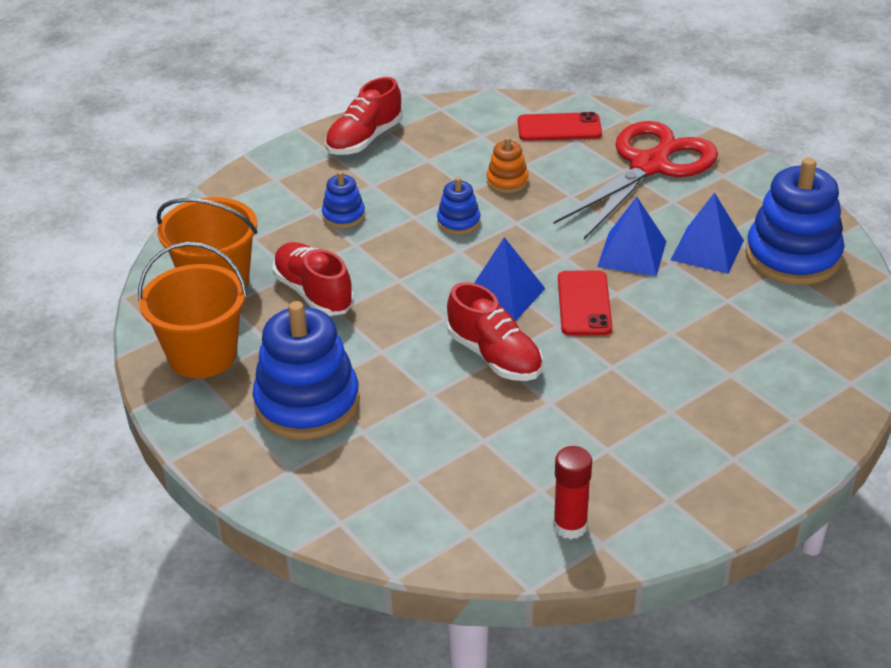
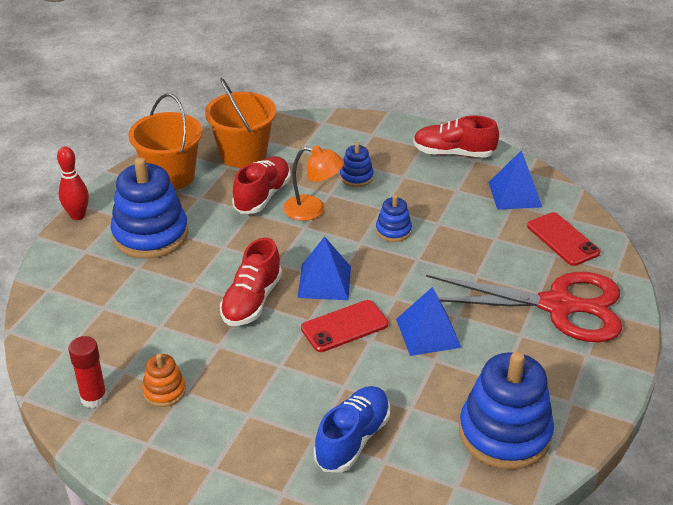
camera: 60 degrees right, 0 degrees up
orange stacking toy [487,137,529,193] -> orange stacking toy moved to [142,353,186,407]
blue pyramid [671,192,744,274] -> blue pyramid moved to [488,150,542,210]
none -> red bowling pin [57,147,89,220]
none -> orange lamp [283,146,344,221]
none -> blue shoe [314,386,390,473]

